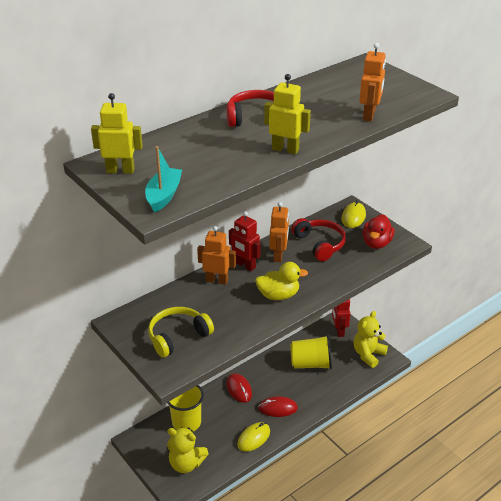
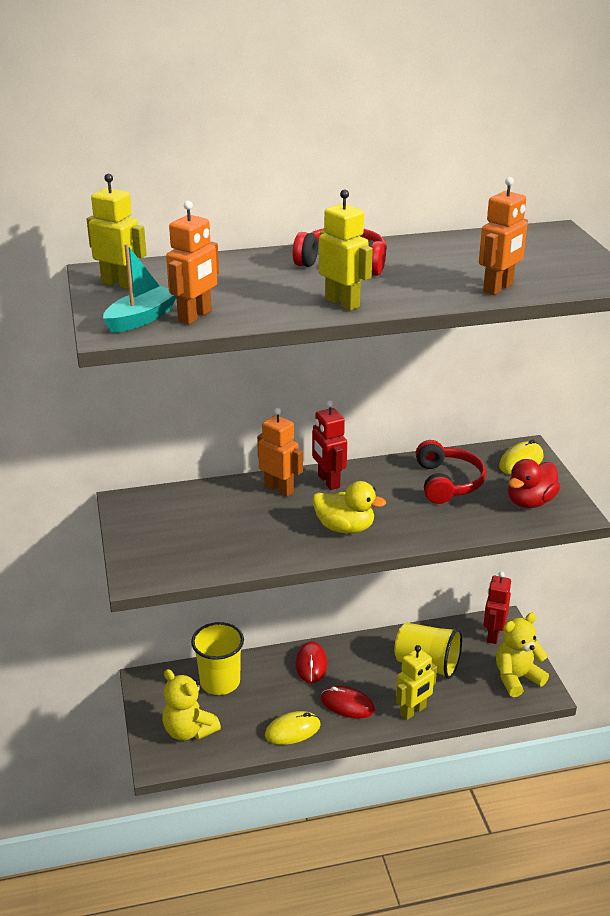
camera: 25 degrees right, 5 degrees down
yellow headphones [148,307,214,358] -> none
orange robot [269,202,289,262] -> orange robot moved to [166,201,219,324]
none -> yellow robot [396,645,437,720]

